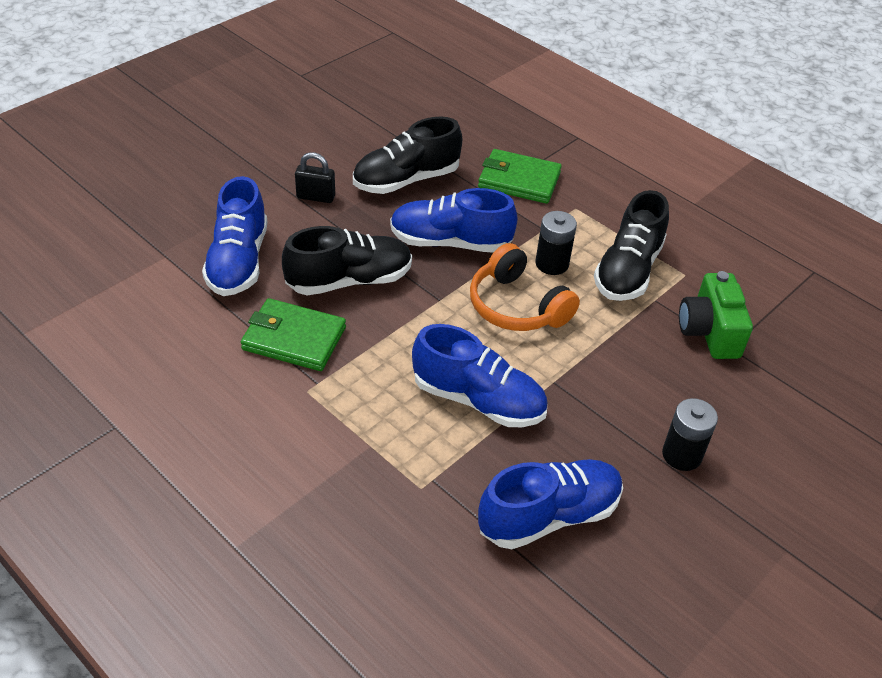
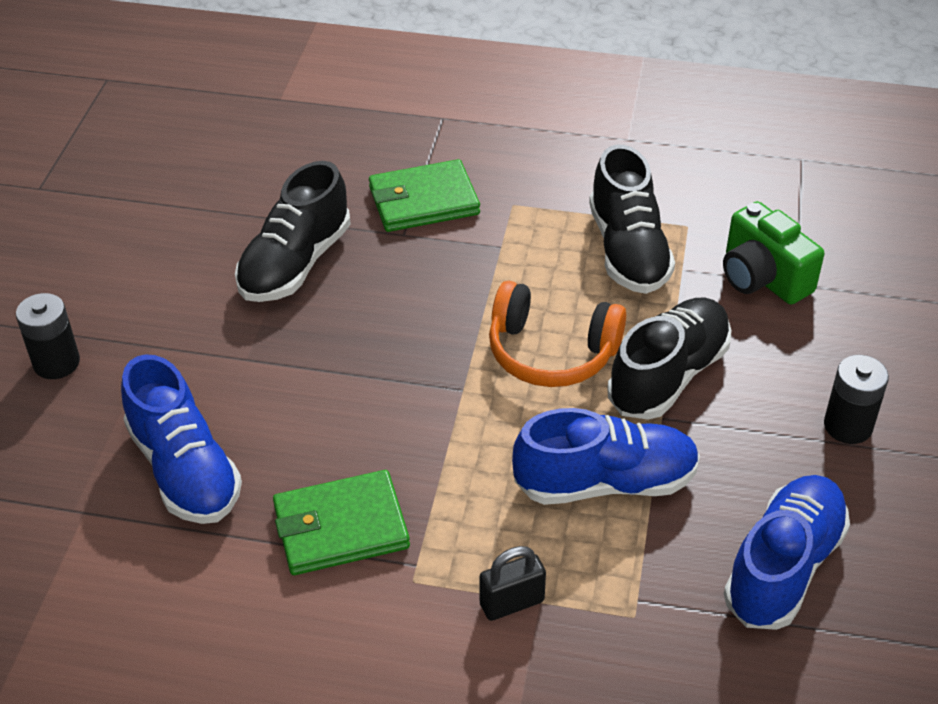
camera: 30 degrees left, 0 degrees up
black shoe [282,226,412,295] -> black shoe moved to [607,298,731,420]
black padlock [295,152,335,203] -> black padlock moved to [480,546,546,621]
blue shoe [390,188,518,253] -> none
black battery [536,211,577,275] -> black battery moved to [16,293,80,379]

